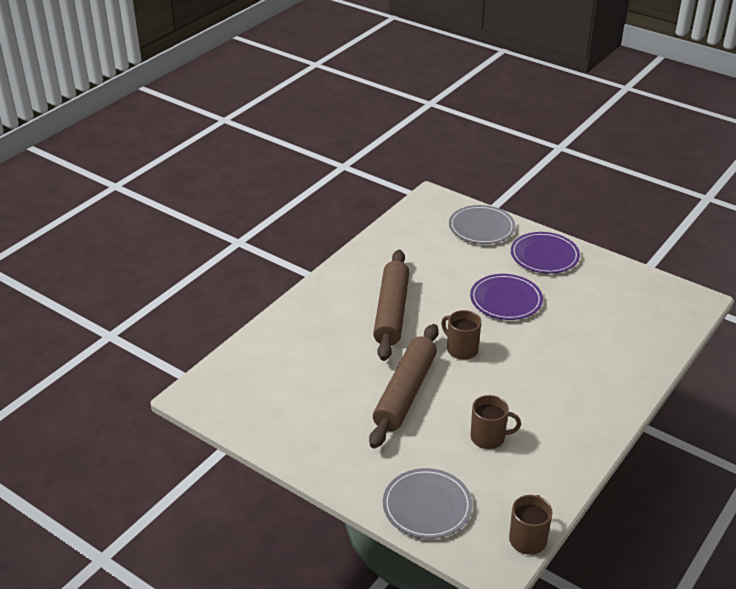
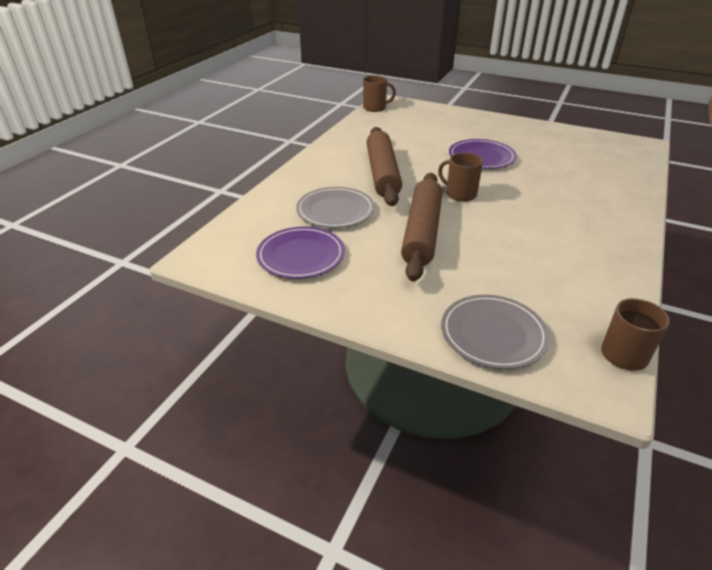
camera: 10 degrees left, 0 degrees up
grey plate [449,205,515,244] -> grey plate moved to [296,187,375,228]
brown mug [470,395,521,449] -> brown mug moved to [363,76,396,112]
purple plate [511,232,580,274] -> purple plate moved to [256,227,345,279]

